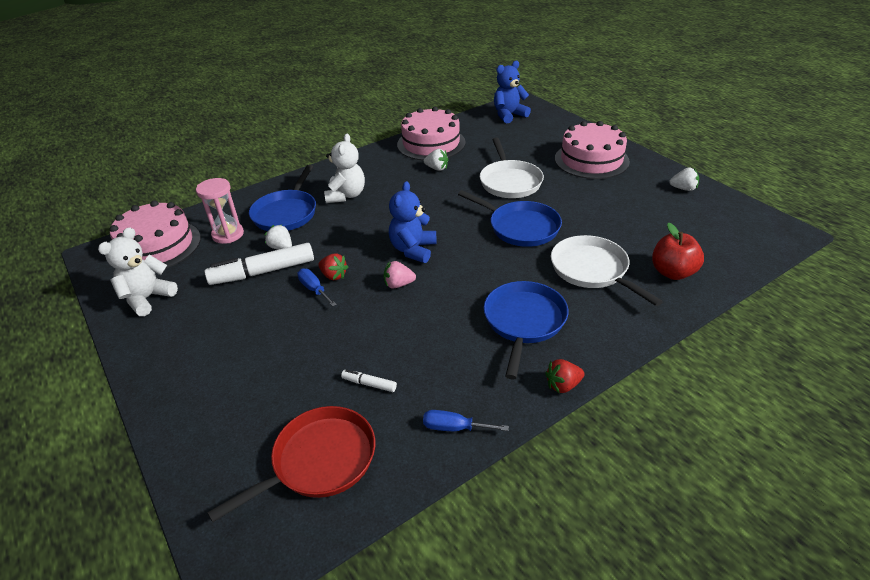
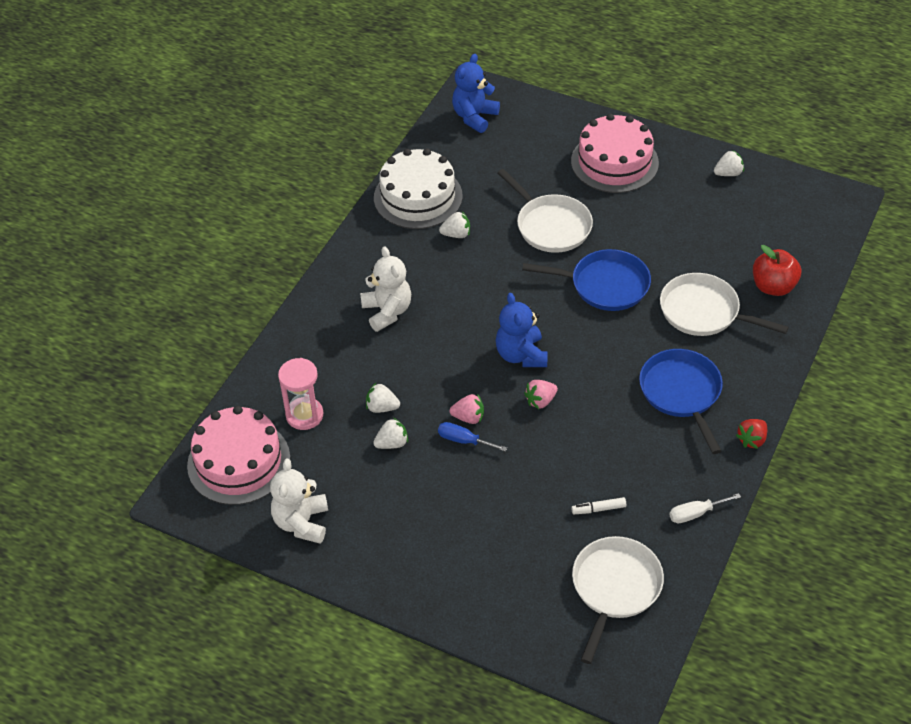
camera: 30 degrees left, 10 degrees up
white marker [204,243,314,285] -> white strawberry [373,418,408,449]
red pan [207,406,375,522] -> white pan [572,536,664,664]
blue pan [249,165,316,231] -> none
red strawberry [318,253,348,280] -> pink strawberry [450,394,484,424]
pink cake [397,107,466,161] -> white cake [374,148,463,229]
blue screwdriver [423,410,509,431] -> white screwdriver [669,493,741,523]

